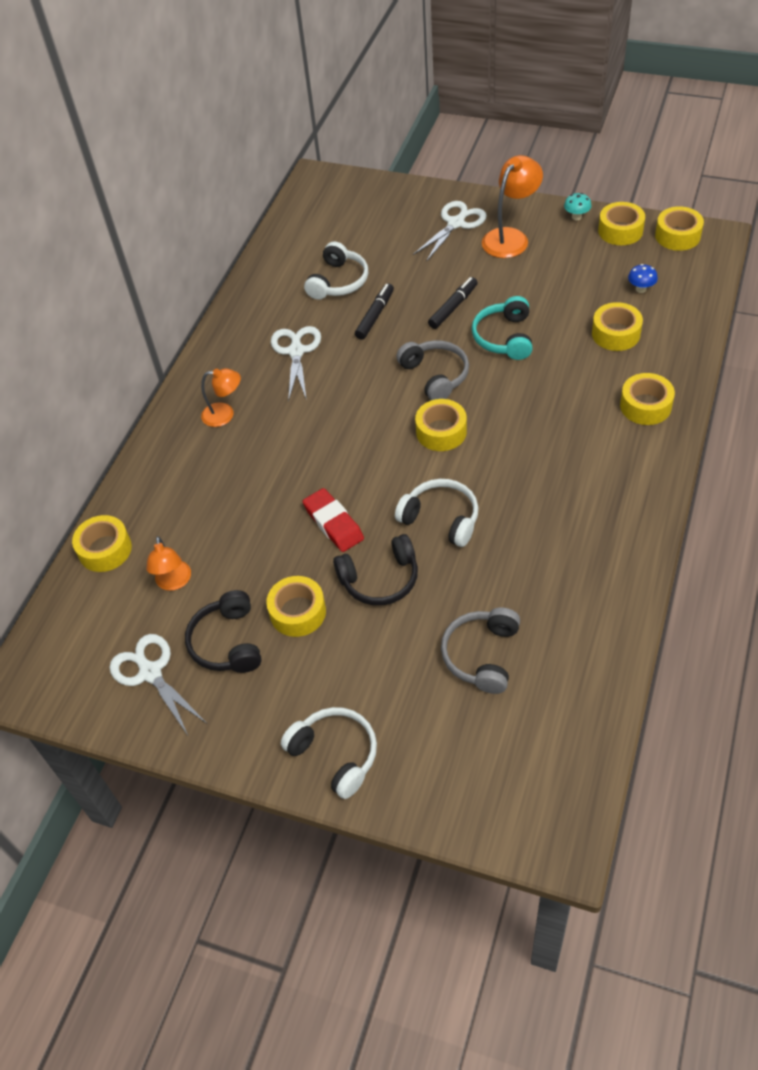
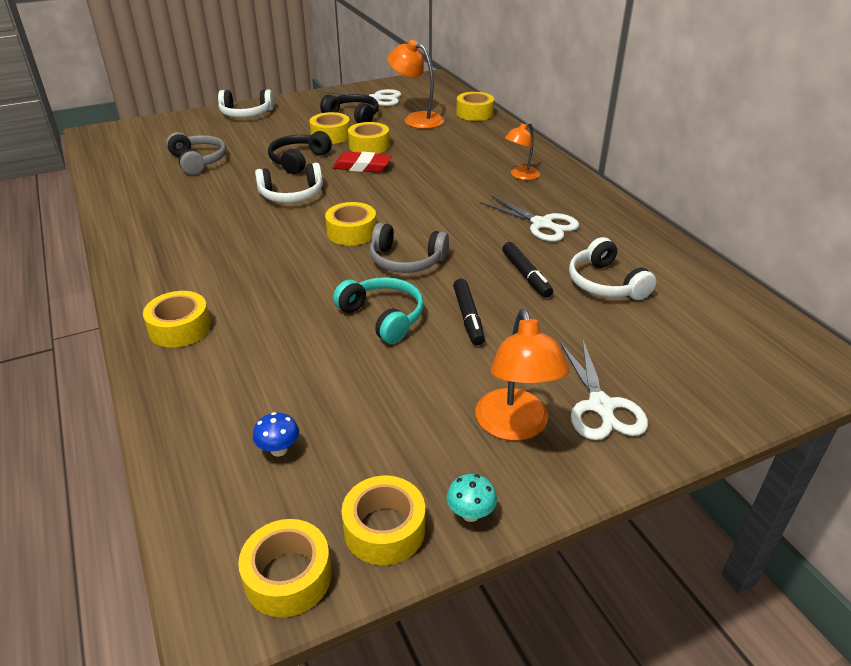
camera: 130 degrees right, 15 degrees down
orange lamp [146,536,191,591] -> orange lamp [387,40,444,129], size x1.57
yellow tape [592,302,643,351] -> yellow tape moved to [348,122,390,154]

